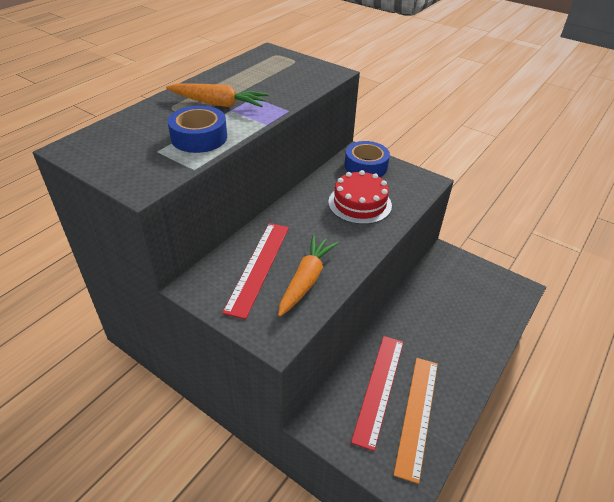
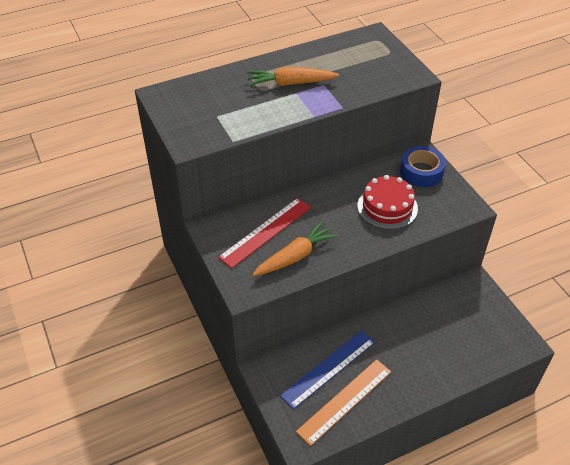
camera: 30 degrees right, 5 degrees up
orange carrot [166,83,269,107] -> orange carrot turned 135 degrees clockwise [247,67,339,86]
blue tape [168,105,227,153] -> none
red ruler [351,336,404,451] -> blue ruler [280,330,375,410]

